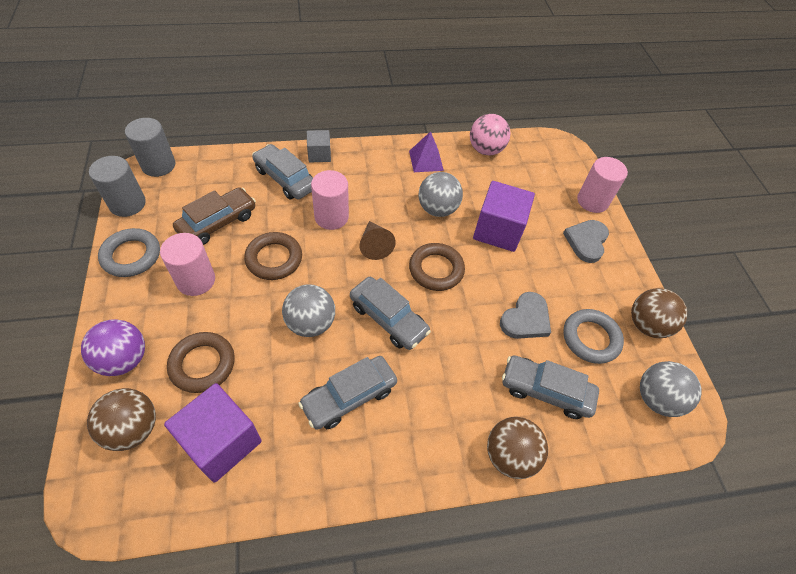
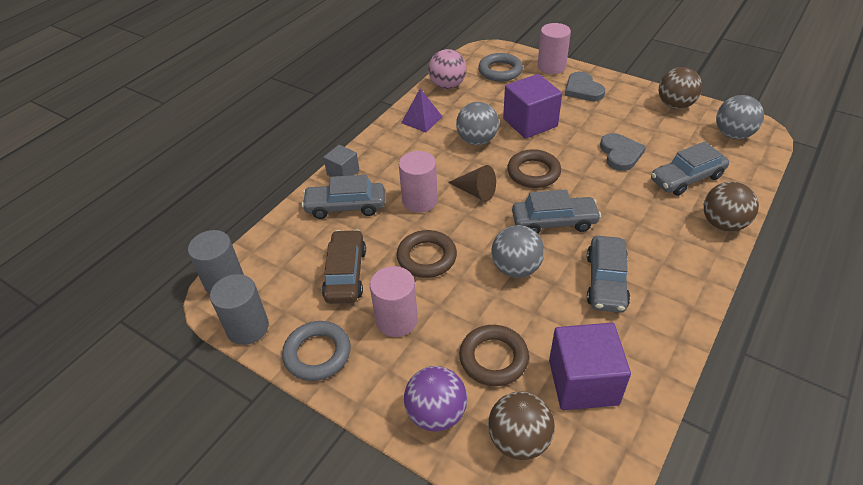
camera: 40 degrees left, 10 degrees down
grey ring [563,309,624,364] -> grey ring moved to [478,53,523,82]

